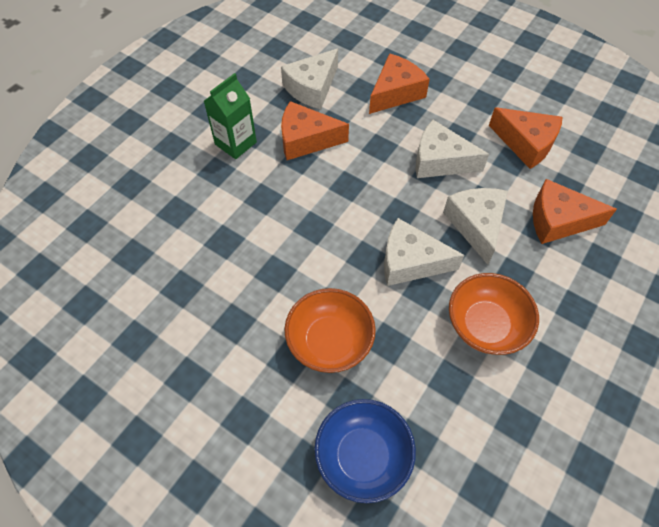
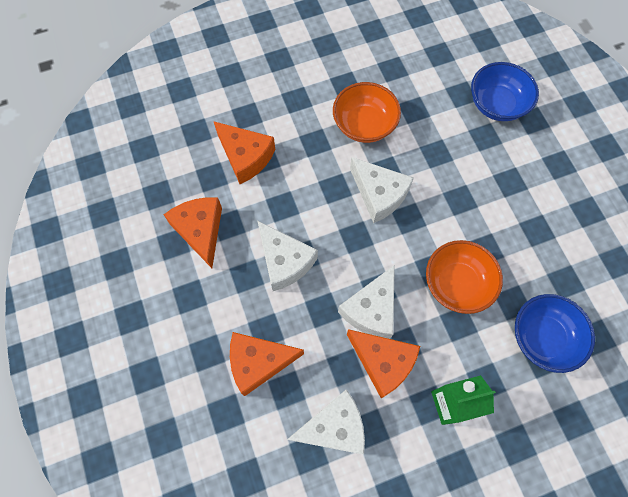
camera: 145 degrees left, 10 degrees up
orange bowl [285,288,376,373] -> orange bowl moved to [426,240,503,314]
white cheese [443,188,508,265] -> white cheese moved to [338,265,395,339]
none -> blue bowl [515,294,595,373]

